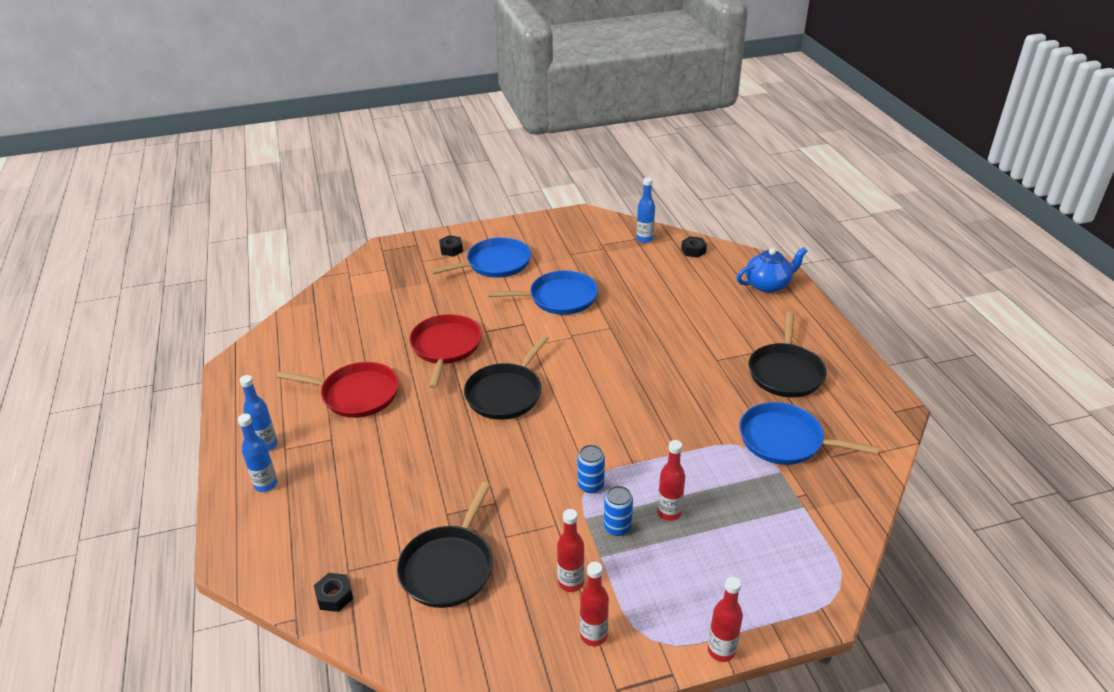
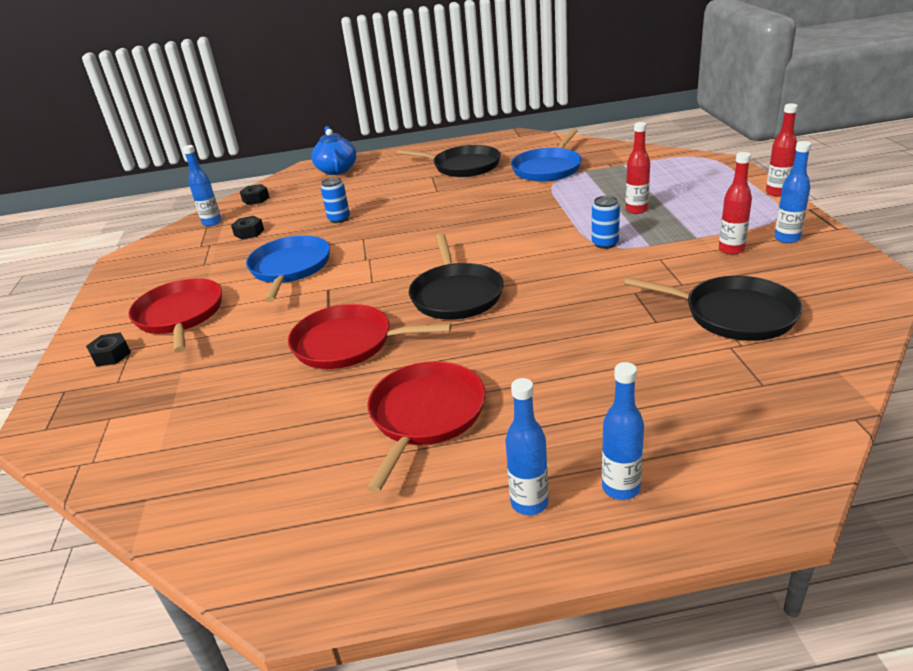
camera: 80 degrees left, 5 degrees down
black nut [314,573,353,612] -> black nut moved to [231,216,264,240]
blue pan [431,237,531,278] -> red pan [128,278,222,353]
black pan [464,335,549,420] -> black pan turned 45 degrees clockwise [409,234,504,320]
red bottle [580,562,609,646] -> blue bottle [774,141,811,243]
blue can [604,486,633,536] -> blue can moved to [321,177,350,223]

